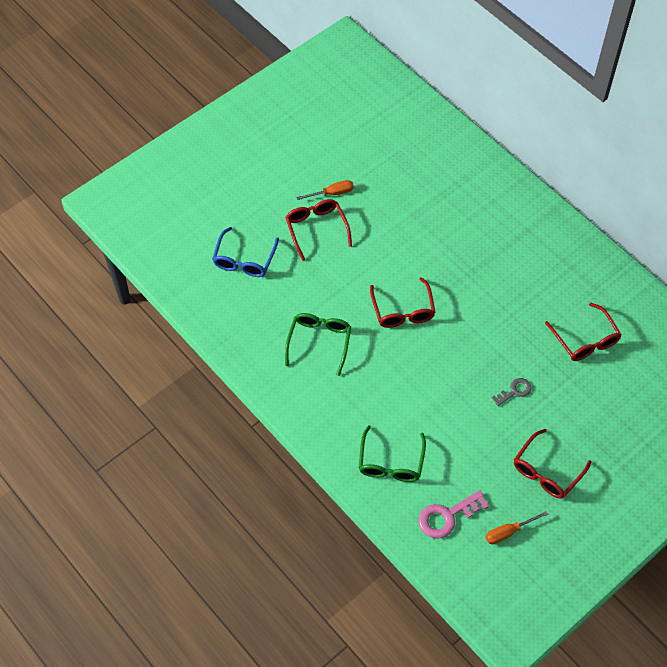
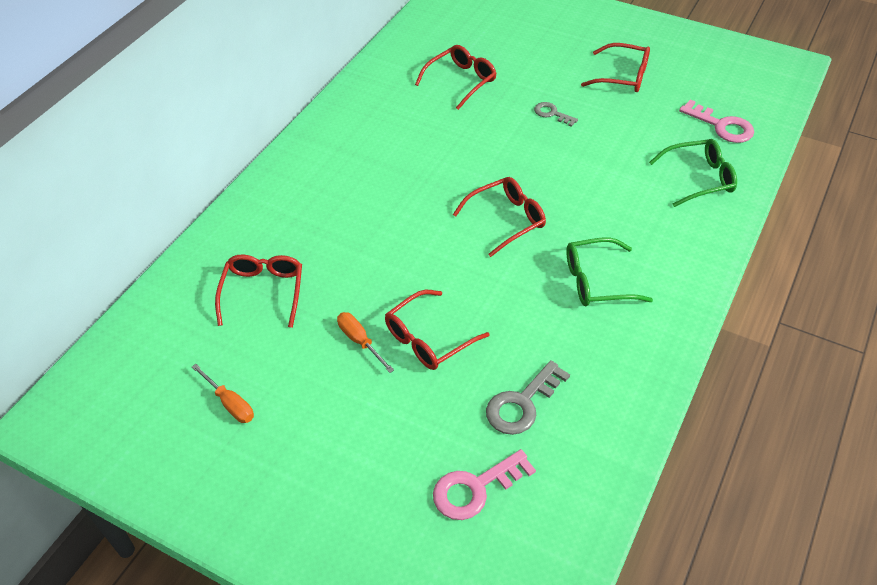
camera: 110 degrees left, 10 degrees down
blue glasses [212,227,279,277] -> grey key [486,360,570,435]
orange screwdriver [486,511,548,544] -> orange screwdriver moved to [192,364,254,423]
none -> red glasses [215,254,302,328]
none -> pink key [433,449,536,520]

